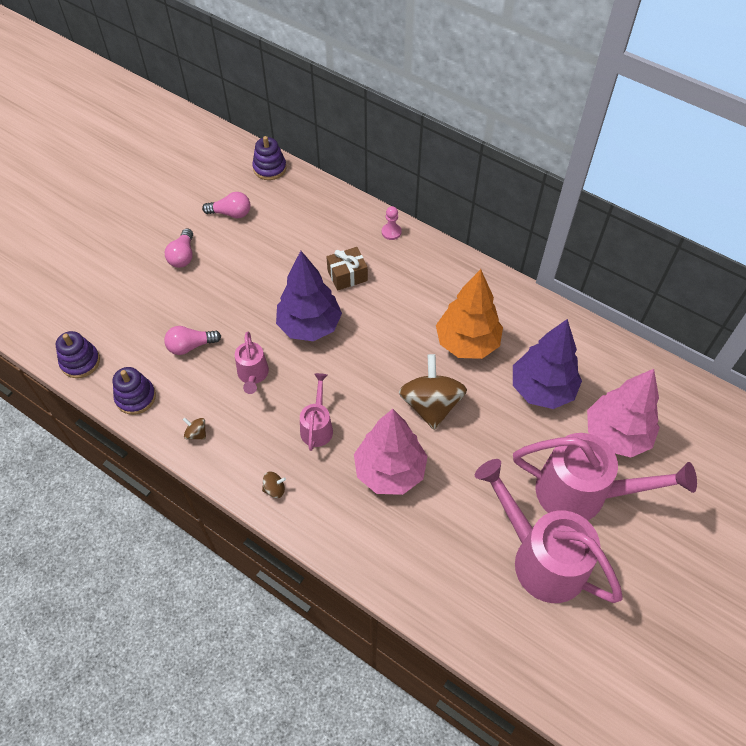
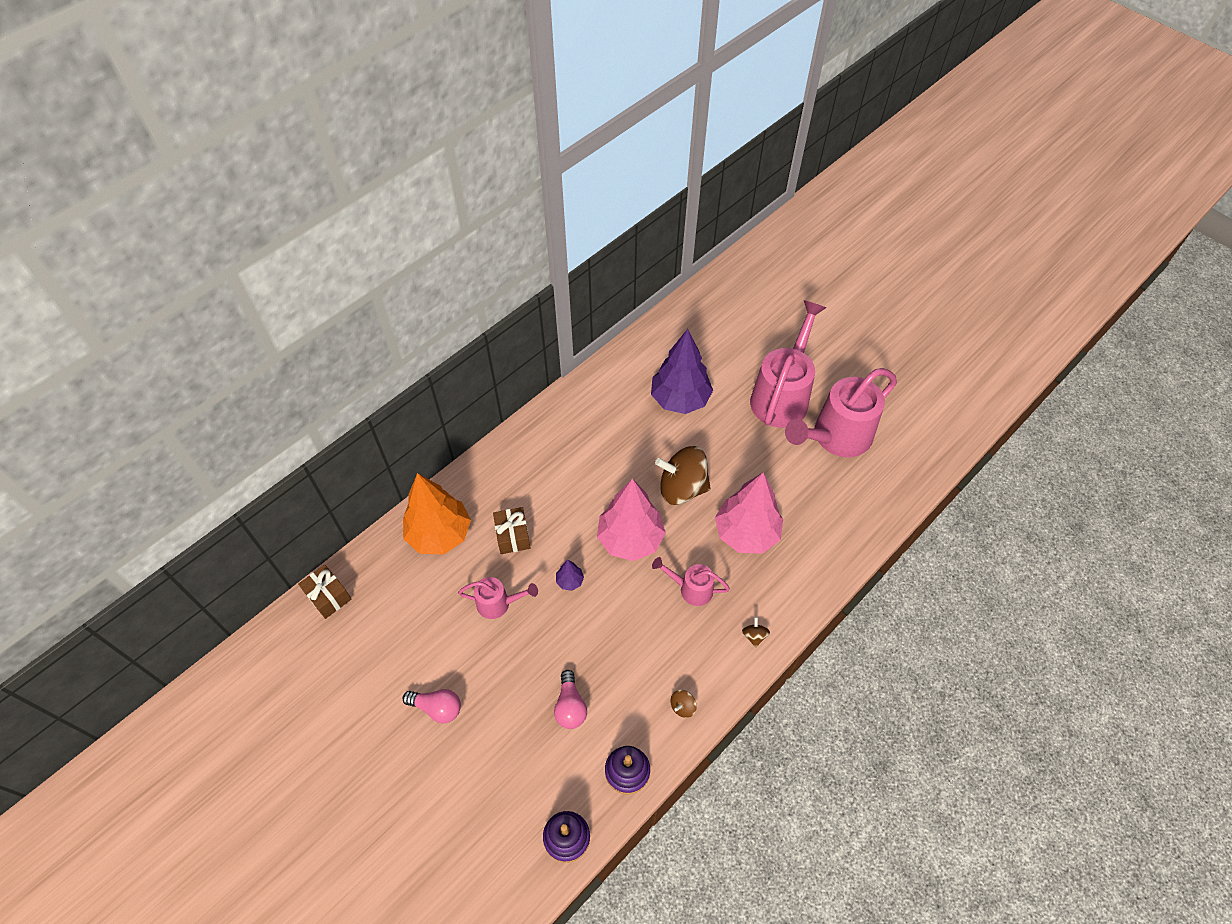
camera: 80 degrees left, 0 degrees up
pink light bulb [202,192,250,219] -> none
pink watering can [235,332,269,394] -> pink watering can moved to [458,577,538,619]
purple stacking toy [252,136,286,180] -> brown gift [298,565,351,619]
purple tree [276,251,342,341] -> purple tree [556,560,584,591], size x0.41
pink pawn [382,206,402,240] -> none
orange tree [436,269,503,359] -> orange tree moved to [403,473,471,555]
pink tree [587,369,660,457] -> pink tree moved to [597,478,666,561]

